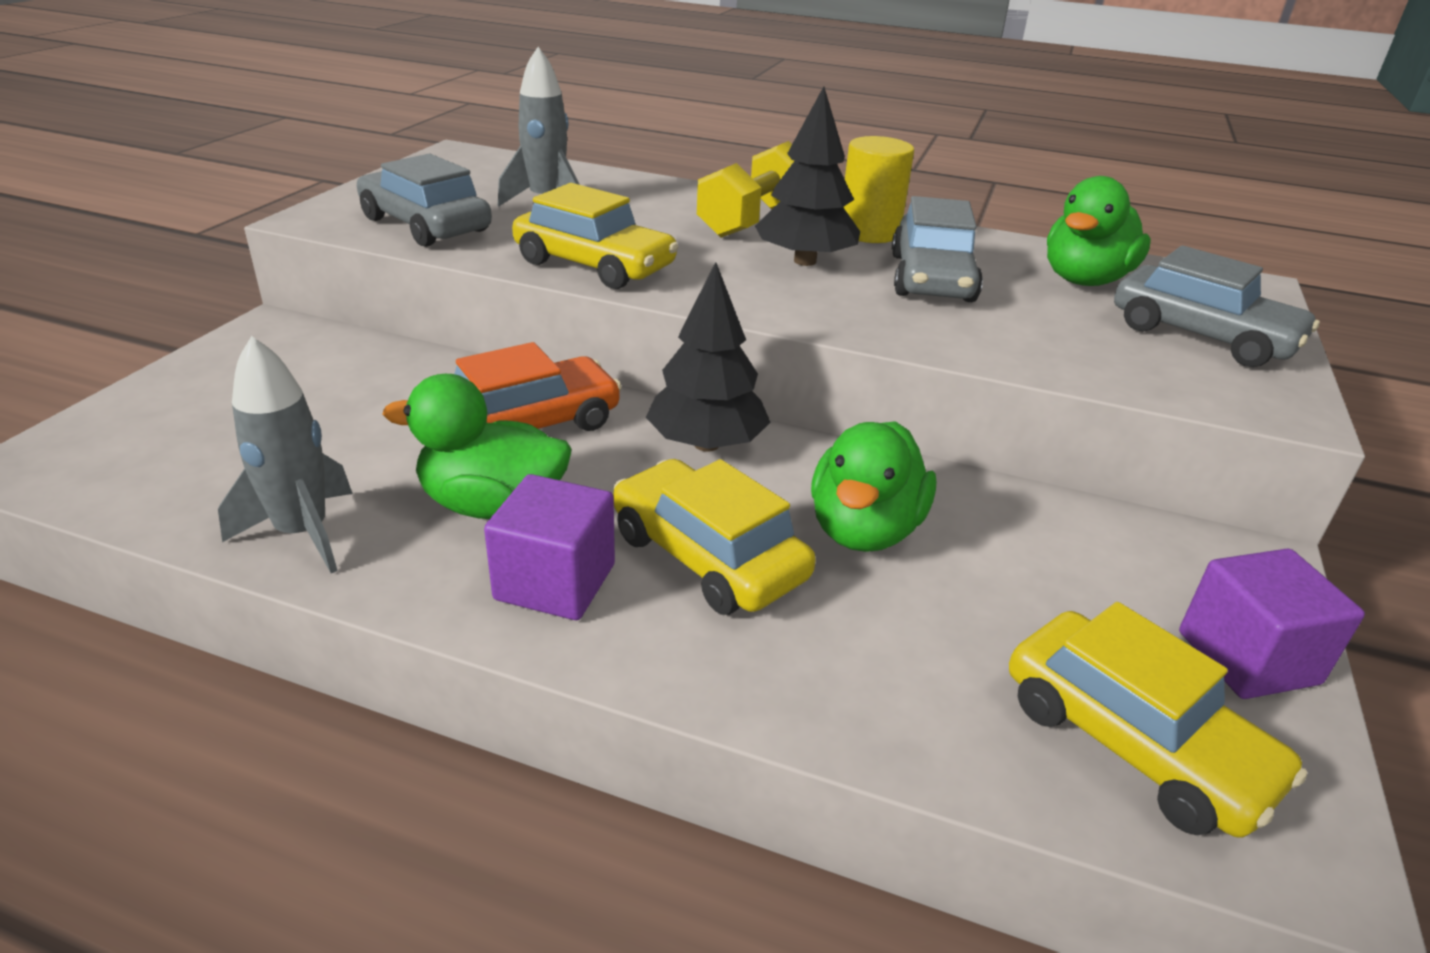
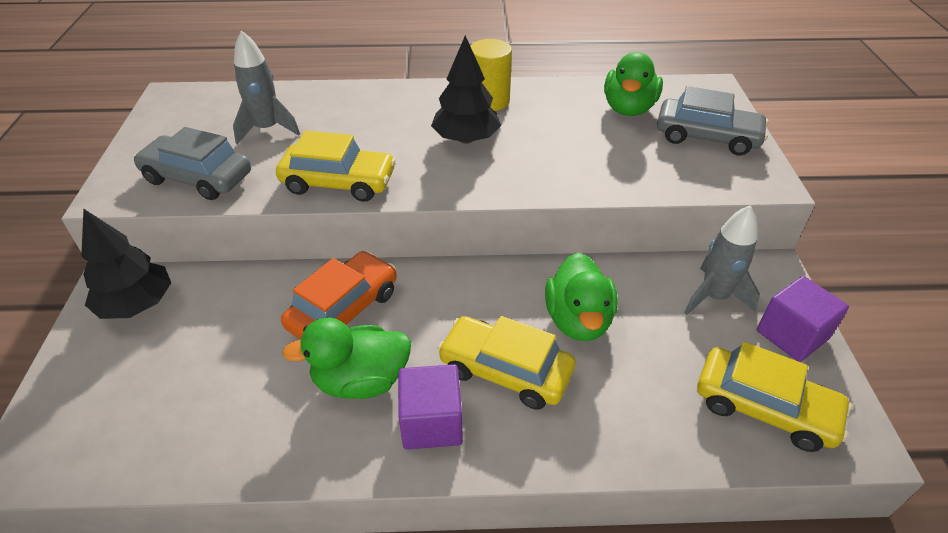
camera: 20 degrees left, 10 degrees up
grey rocket [218,336,353,573] -> grey rocket moved to [684,205,760,315]
black tree [646,262,771,452] -> black tree moved to [81,209,171,319]
yellow dumbbell [697,141,795,238] -> none
grey car [892,196,983,302] -> none

